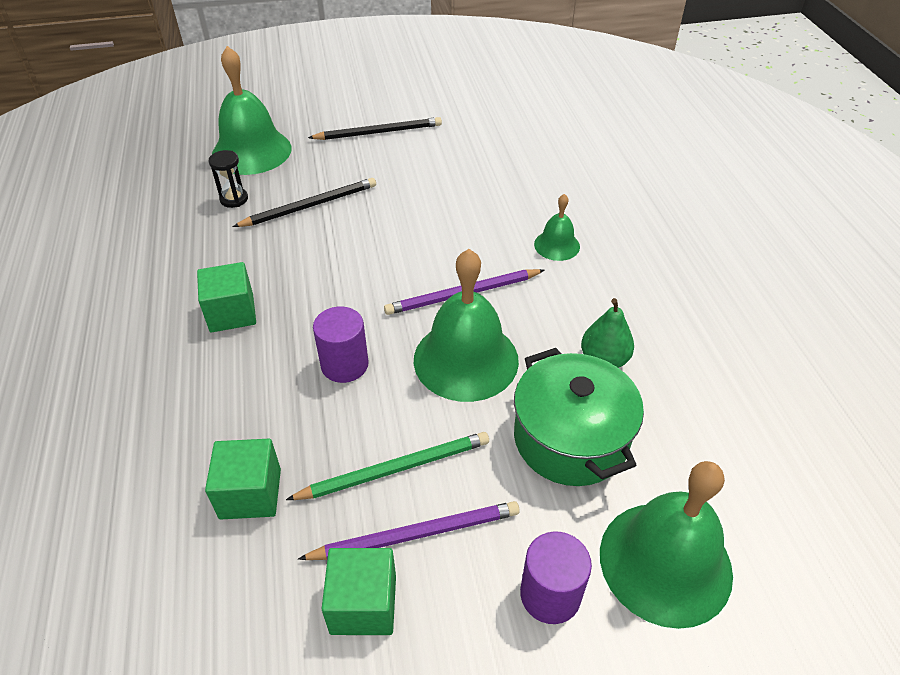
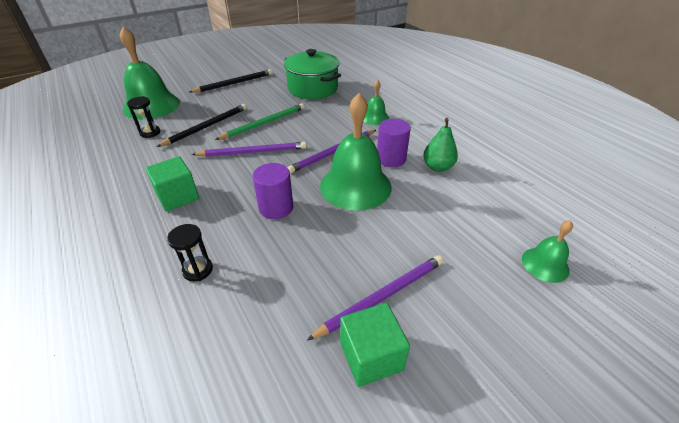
camera: 20 degrees left, 5 degrees down
green cube [205,439,281,519] -> none
green pencil [286,432,489,500] -> green pencil moved to [215,103,305,140]
green pot [514,348,644,486] -> green pot moved to [284,49,341,99]
purple cylinder [520,531,592,624] -> purple cylinder moved to [377,119,411,167]
green bell [600,461,733,629] -> green bell [522,220,573,283], size x0.50
none -> black hourglass [167,224,213,282]
none -> purple pencil [191,142,307,157]

